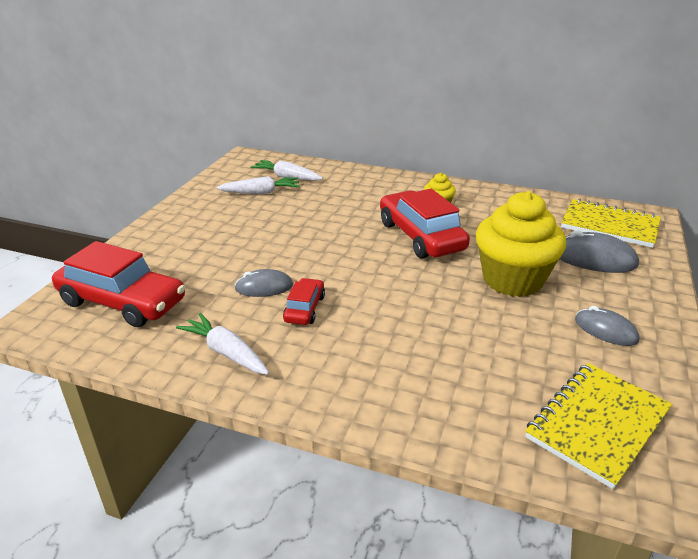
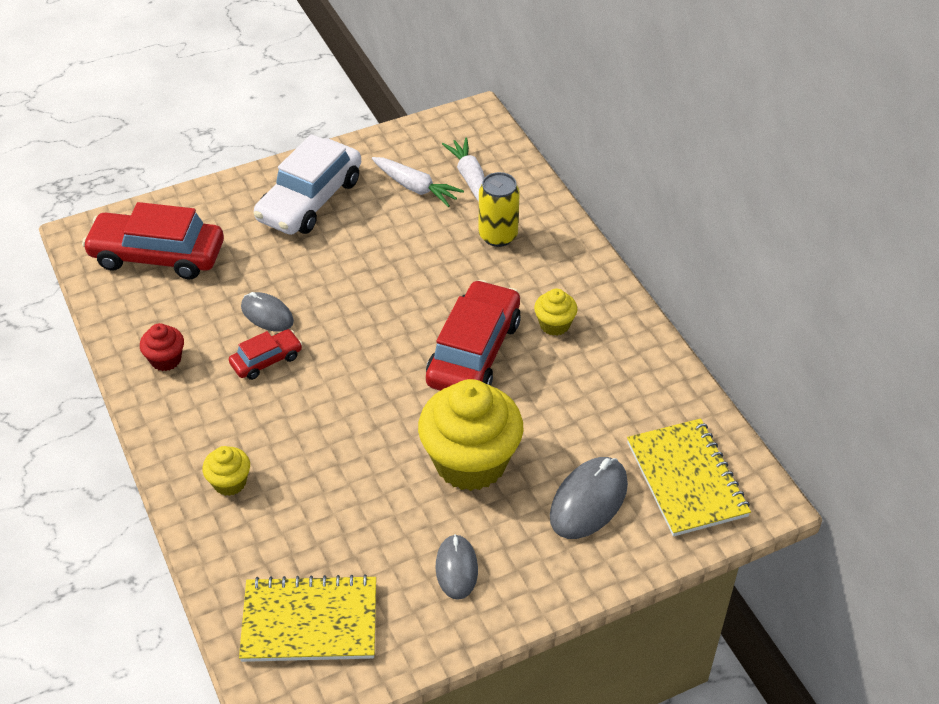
camera: 45 degrees right, 15 degrees up
red car [52,241,185,327] -> red car turned 120 degrees clockwise [82,202,224,279]
white carrot [176,313,269,375] -> red cupcake [140,323,184,371]
grey mouse [559,230,639,273] -> grey mouse turned 60 degrees clockwise [550,457,628,539]
none -> yellow cupcake [202,446,250,496]
none -> white car [254,134,361,235]
none -> yellow can [479,172,520,247]

